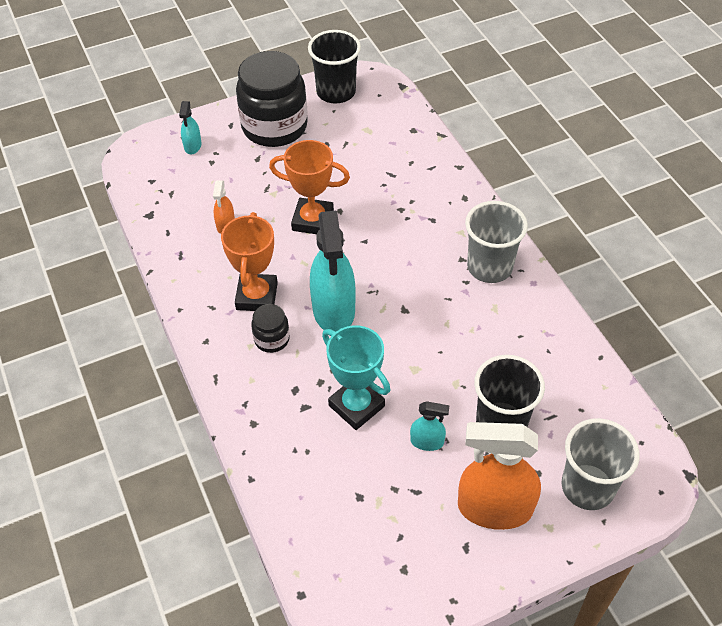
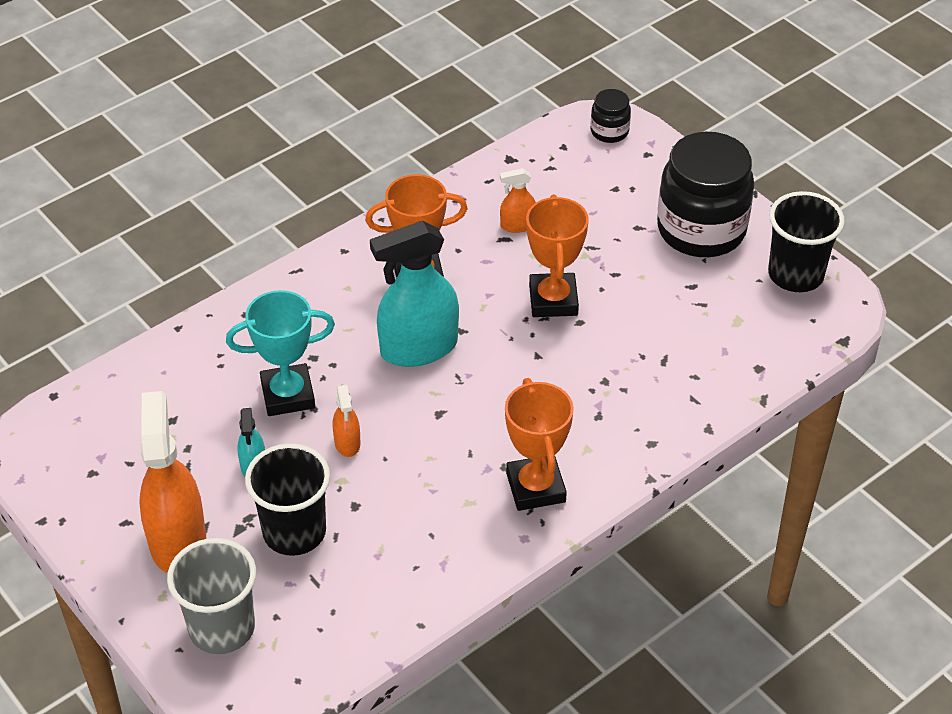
camera: 75 degrees right, 5 degrees down
turquoise spray bottle [179,101,202,154] -> none
black jar [251,304,290,353] -> black jar moved to [591,89,631,143]
turquoise trophy [322,326,390,430] -> turquoise trophy turned 45 degrees clockwise [226,290,335,416]
grey cup [465,201,528,283] -> orange trophy [505,378,574,511]
none -> orange spray bottle [332,384,360,457]

